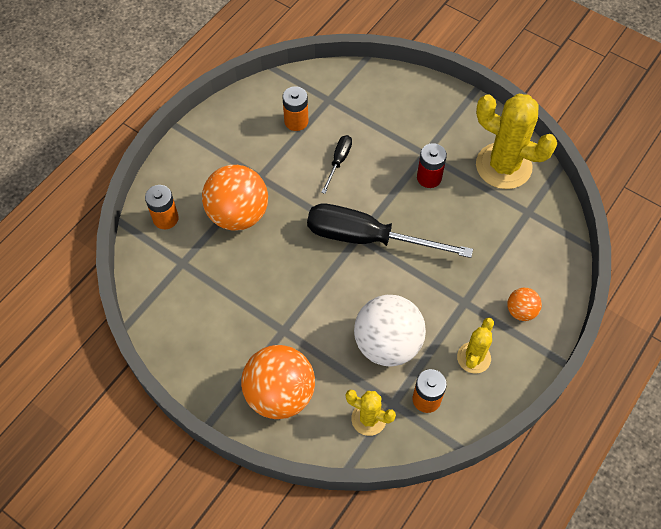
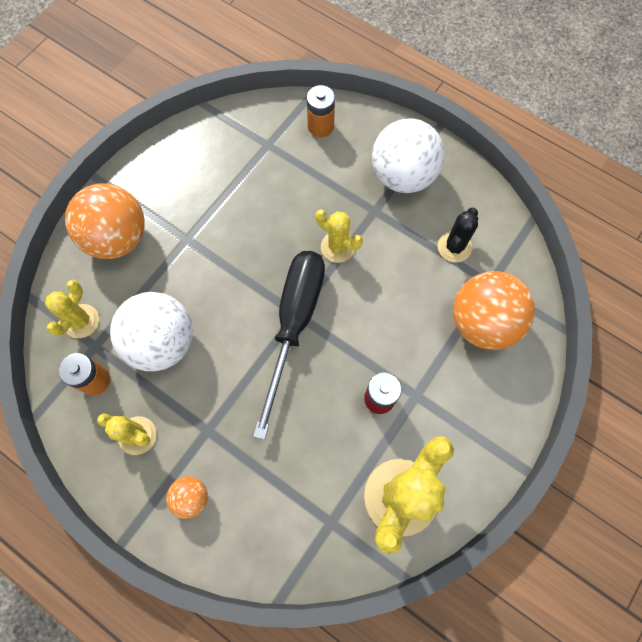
camera: 90 degrees right, 10 degrees up
orange ball [202,165,268,231] -> orange ball moved to [453,271,535,350]
orange battery [282,86,308,131] -> black cactus [438,208,478,263]
black screwdriver [321,135,352,194] -> none
none -> yellow cactus [316,209,363,263]
none -> white ball [372,118,445,193]

